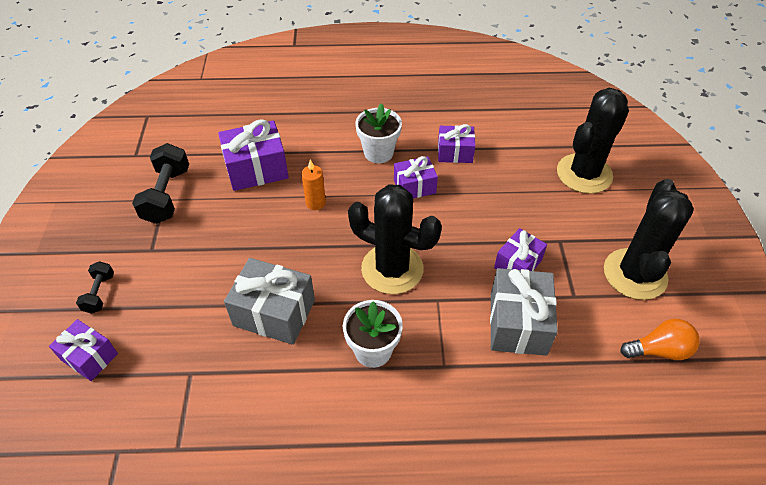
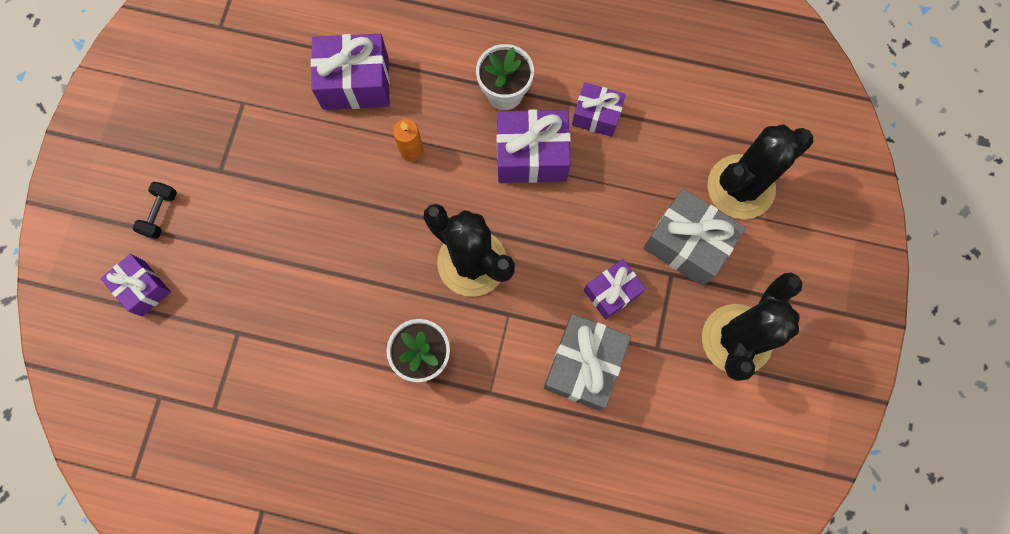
camera: 15 degrees right, 25 degrees up
black dumbbell [132,143,189,224] -> none
grey gift [224,258,315,345] -> grey gift moved to [643,189,746,286]
purple gift [394,156,438,198] -> purple gift [497,109,571,183], size x1.59
orange light bulb [620,319,699,360] -> none

